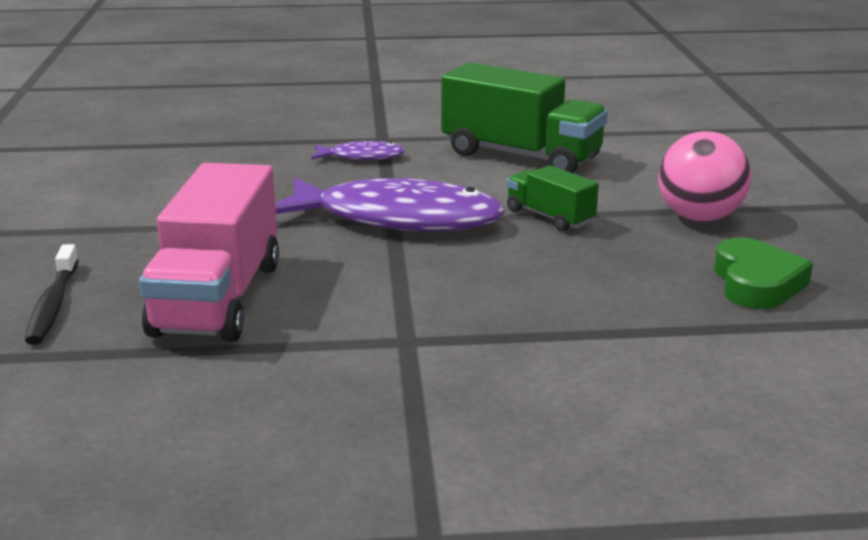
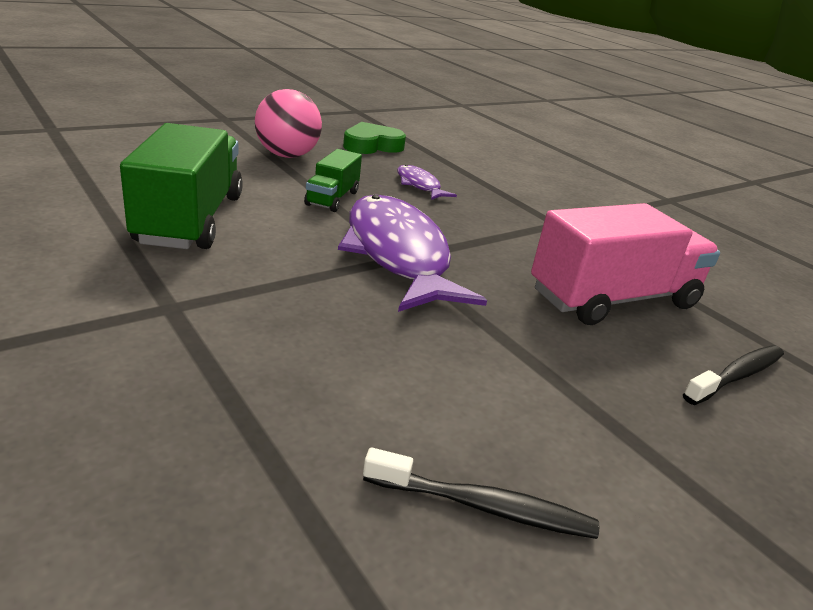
camera: 125 degrees left, 5 degrees up
purple fish [311,141,405,160] -> purple fish moved to [397,165,457,200]
none -> black toothbrush [363,447,599,539]

